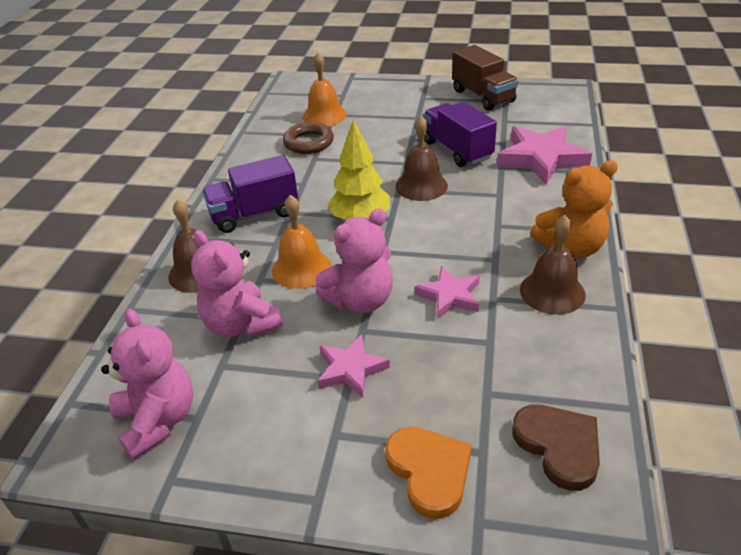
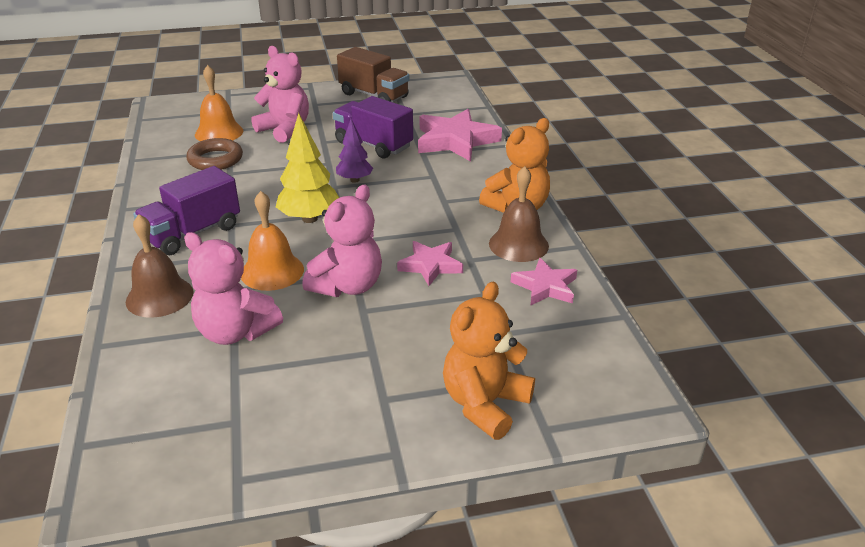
camera: 25 degrees left, 5 degrees down
pink teddy bear [101,309,193,460] -> pink teddy bear moved to [251,46,309,143]
pink star [317,334,390,398] -> pink star moved to [511,258,577,306]
orange heart [385,427,471,519] -> orange teddy bear [443,282,535,440]
brown bell [395,116,448,201] -> purple tree [336,119,373,183]
brown heart [512,404,600,491] -> none

